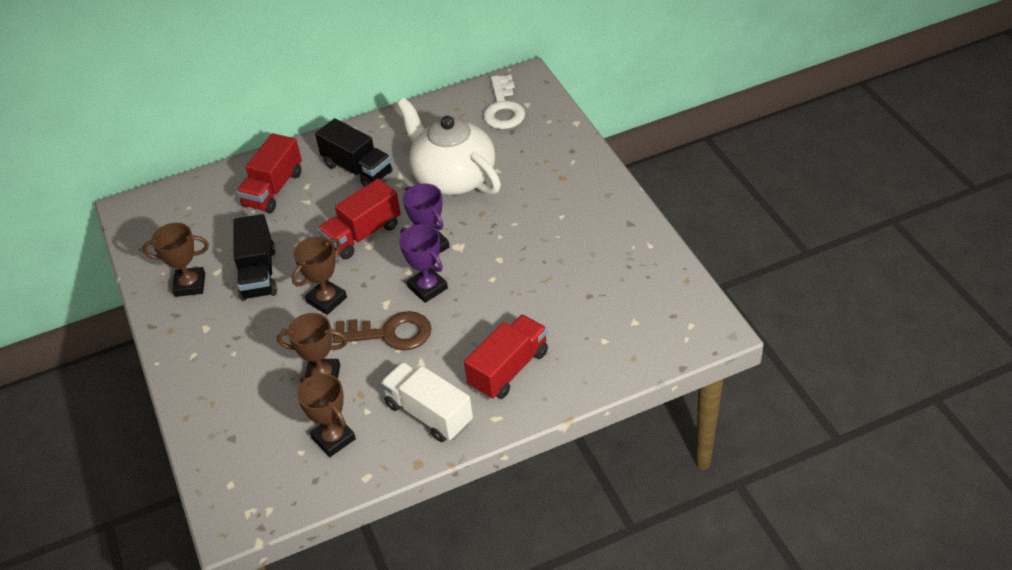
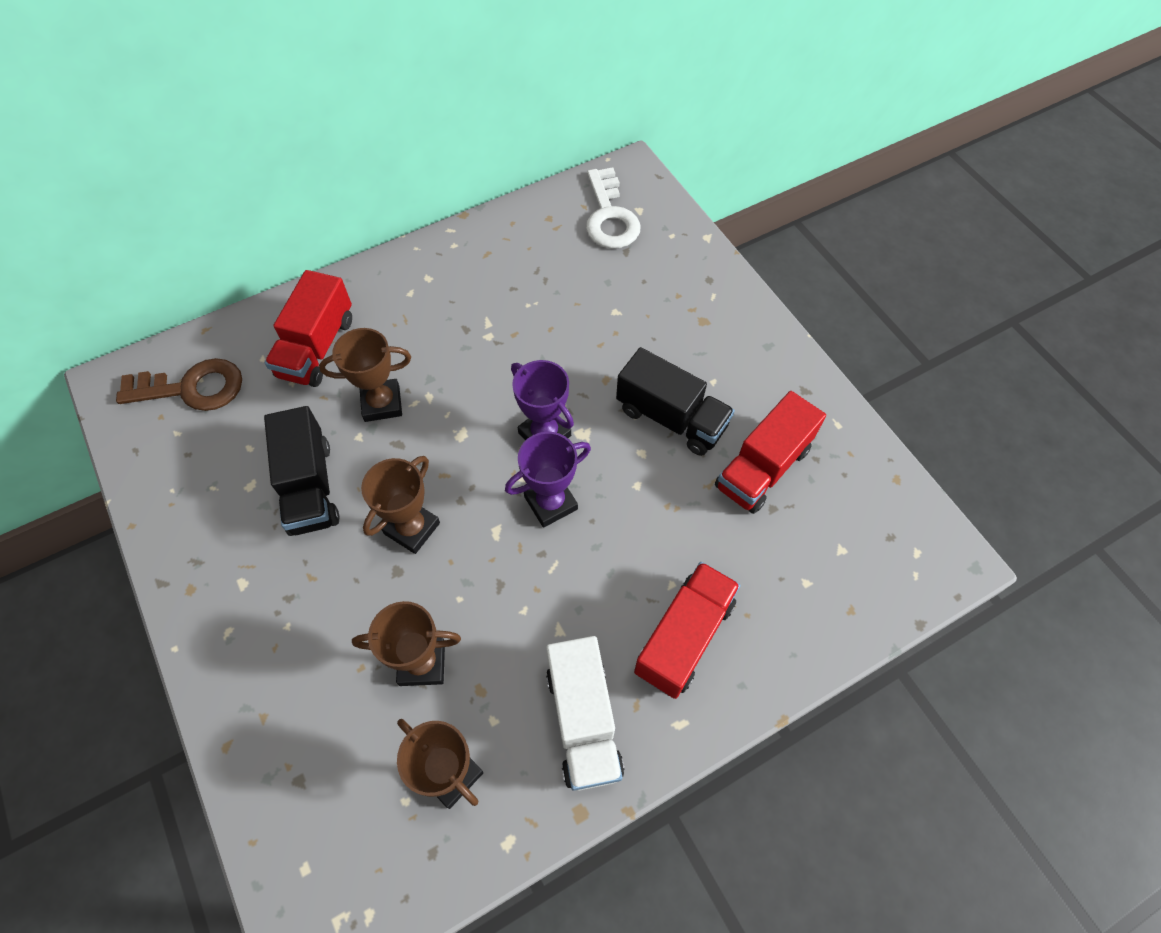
camera: 10 degrees left, 15 degrees up
brown trophy [142,223,209,297] -> brown trophy moved to [319,328,411,422]
black truck [315,118,393,187] -> black truck moved to [616,347,735,456]
red truck [317,179,401,259] -> red truck moved to [715,391,826,514]
brown key [333,311,431,351] -> brown key moved to [116,358,242,411]
white truck [381,362,473,442] -> white truck turned 135 degrees counterclockwise [546,636,624,791]
white teapot [397,98,501,195] -> none
purple trophy [399,224,448,303] -> purple trophy turned 75 degrees counterclockwise [505,432,591,528]

